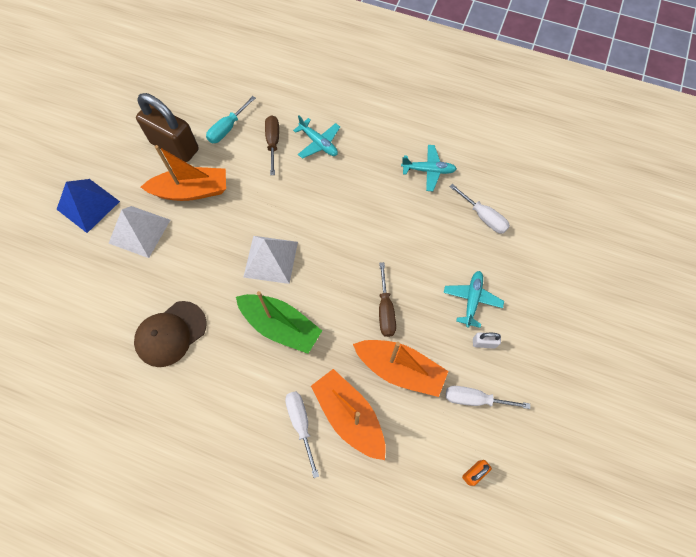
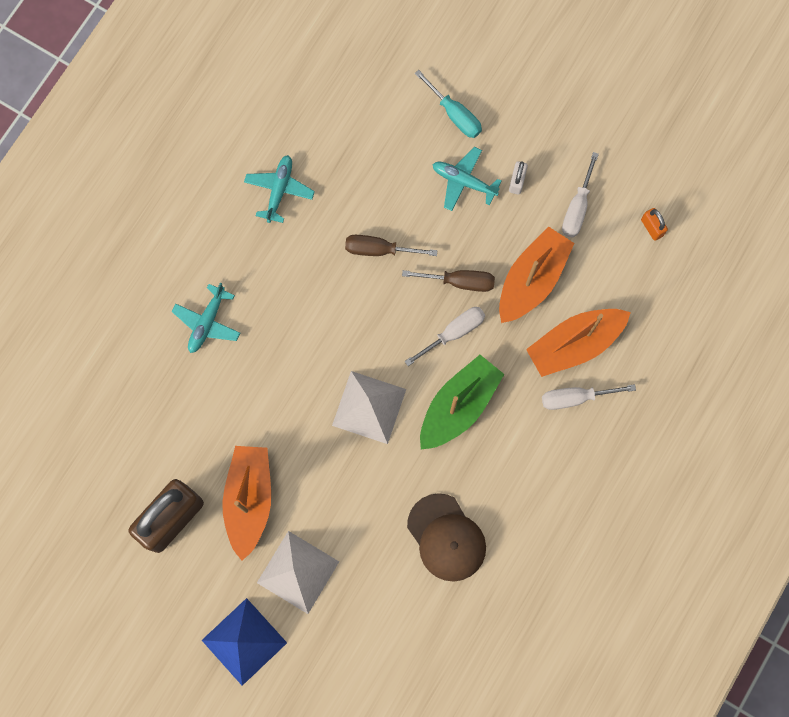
camera: 80 degrees left, 10 degrees up
turquoise screwdriver [206,96,256,143] -> turquoise screwdriver moved to [415,70,482,138]
brown screwdriver [265,115,279,175] -> brown screwdriver moved to [345,235,438,256]
turquoise plane [293,115,340,159] -> turquoise plane turned 150 degrees clockwise [171,283,240,353]
white screwdriver [449,184,510,234] -> white screwdriver moved to [405,307,485,366]

